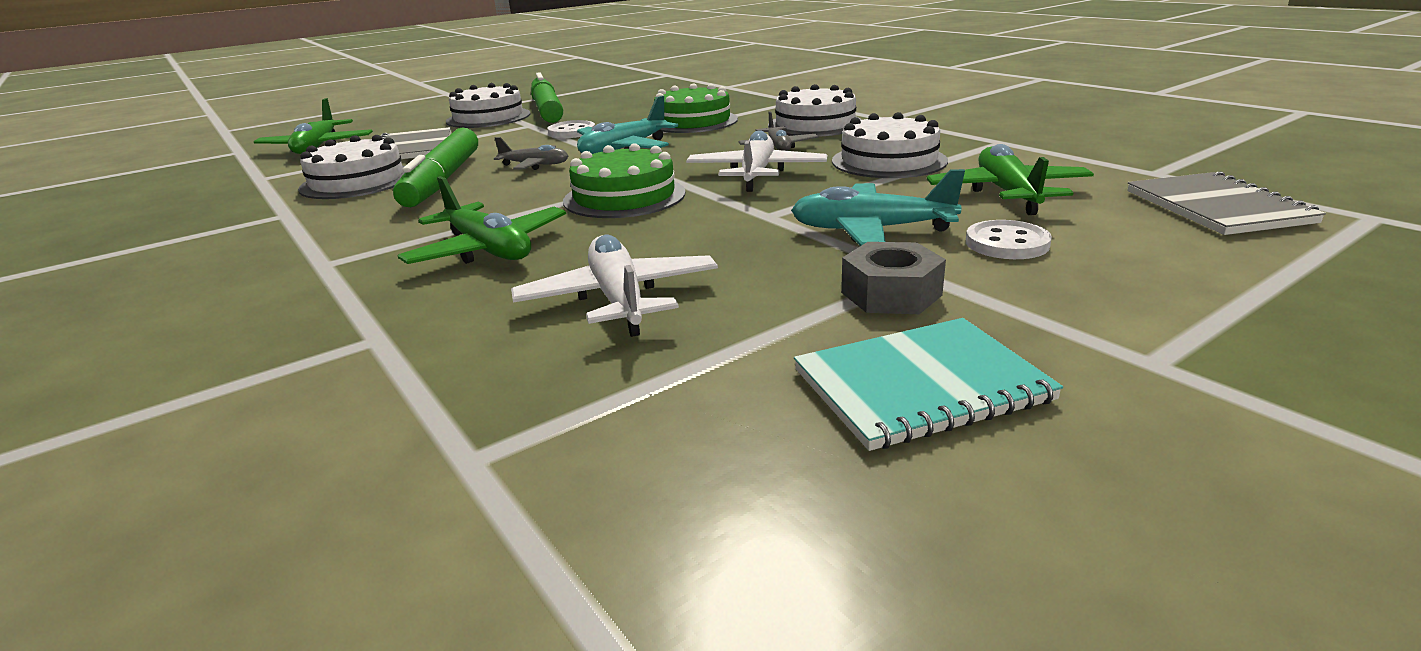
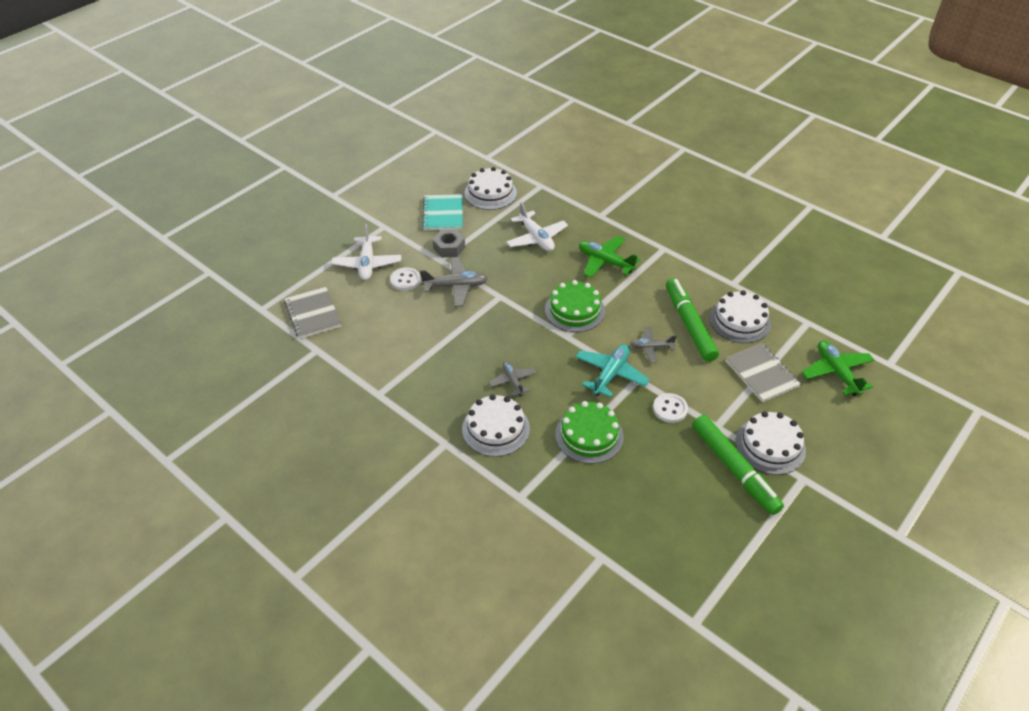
camera: 165 degrees right, 20 degrees up
white plane [686,130,827,192] -> white plane moved to [331,224,401,280]
turquoise plane [791,169,965,246] -> grey plane [420,257,488,307]
turquoise notebook [794,318,1063,451] -> turquoise notebook turned 60 degrees counterclockwise [422,194,463,230]
white cake [832,112,948,178] -> white cake moved to [465,167,517,210]
green plane [926,144,1094,215] -> none

